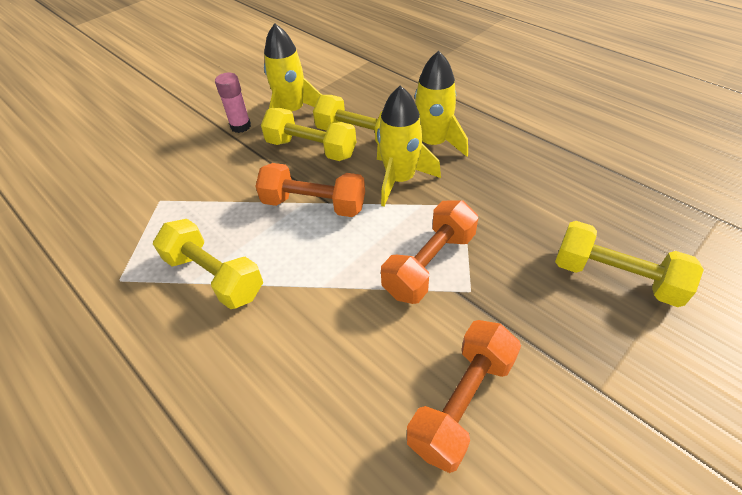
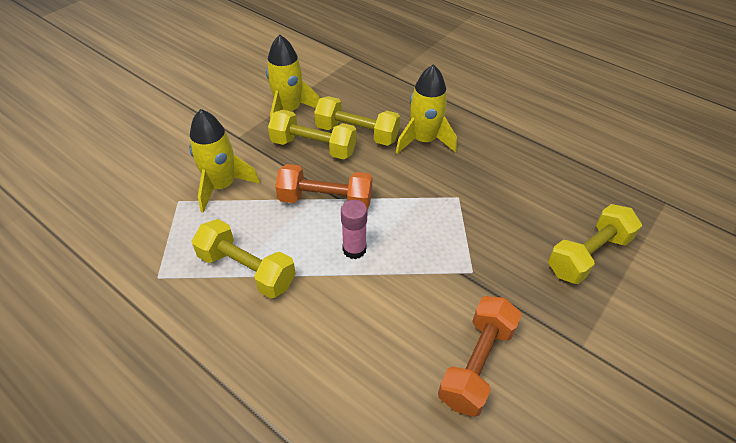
camera: 10 degrees left, 0 degrees up
pink glue stick [215,73,251,133] -> pink glue stick moved to [341,200,367,259]
yellow rocket [377,86,441,207] -> yellow rocket moved to [189,109,260,213]
orange dumbbell [381,200,478,304] -> none
yellow dumbbell [555,221,704,307] -> yellow dumbbell turned 60 degrees counterclockwise [548,204,642,284]

